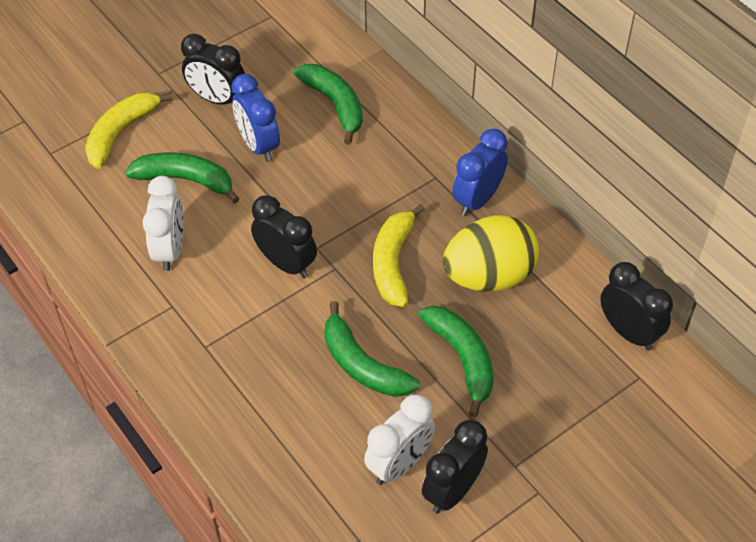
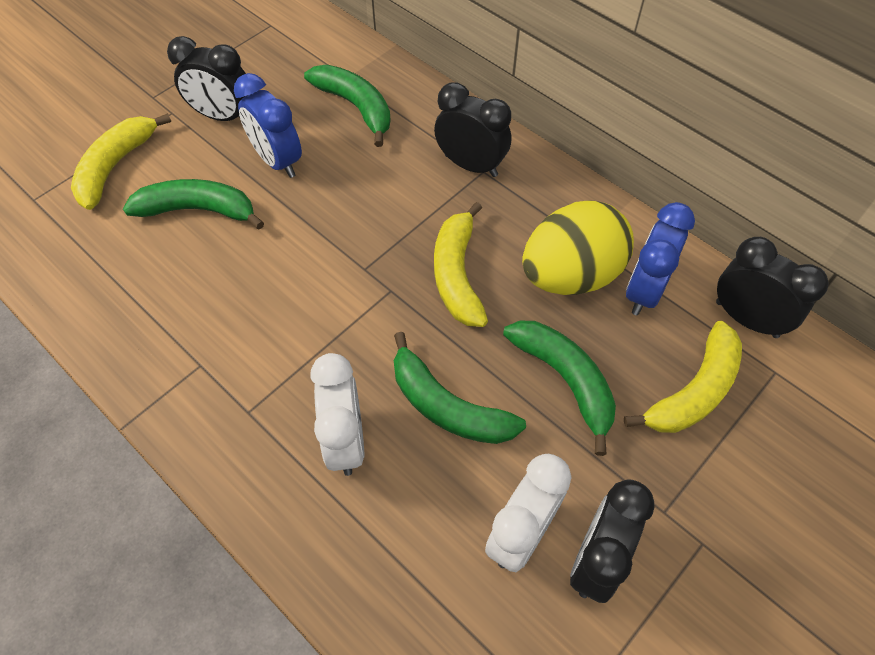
camera: 10 degrees left, 5 degrees up
white clock [142,176,184,271] -> white clock moved to [310,353,364,476]
black clock [251,195,317,279] -> black clock moved to [434,82,511,177]
blue clock [452,129,508,216] -> blue clock moved to [626,202,695,315]
none -> yellow banana [624,321,742,433]

